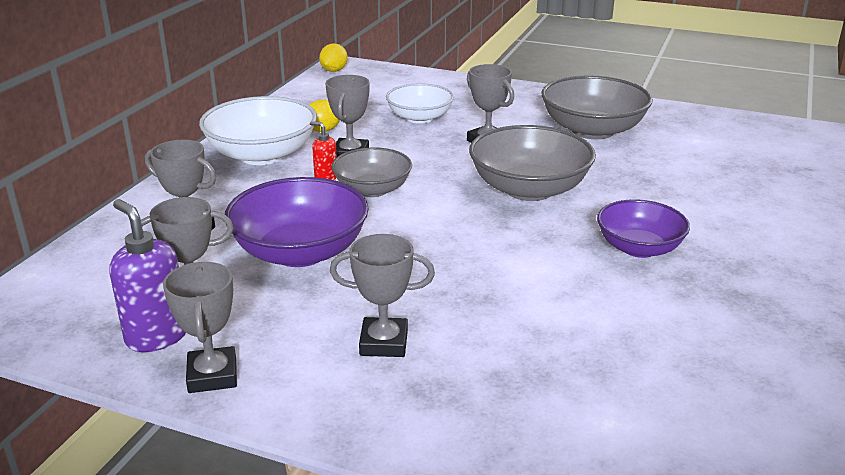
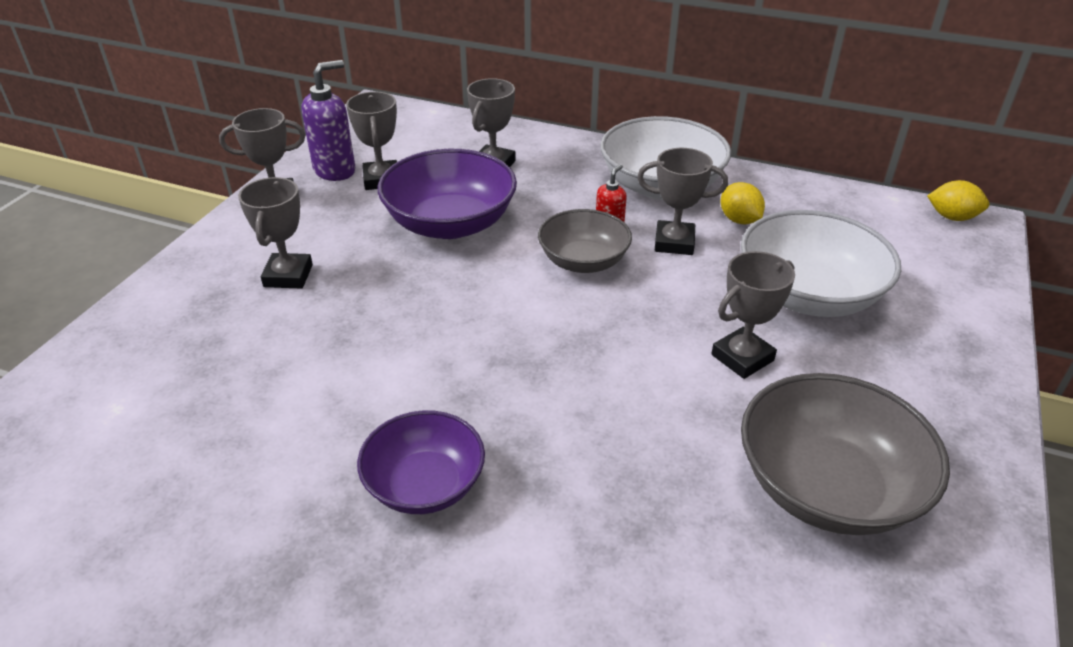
camera: 90 degrees right, 10 degrees up
white bowl [386,83,454,124] -> white bowl [741,210,901,317], size x1.55
grey bowl [469,125,596,201] -> none

